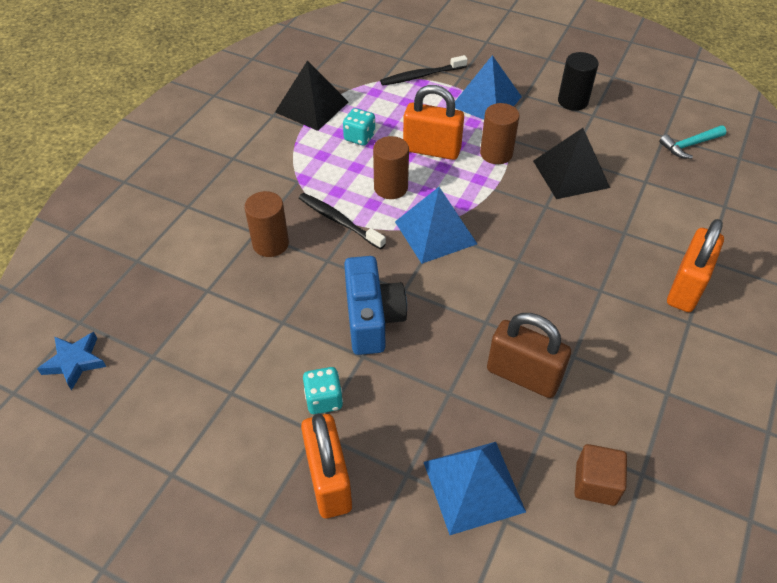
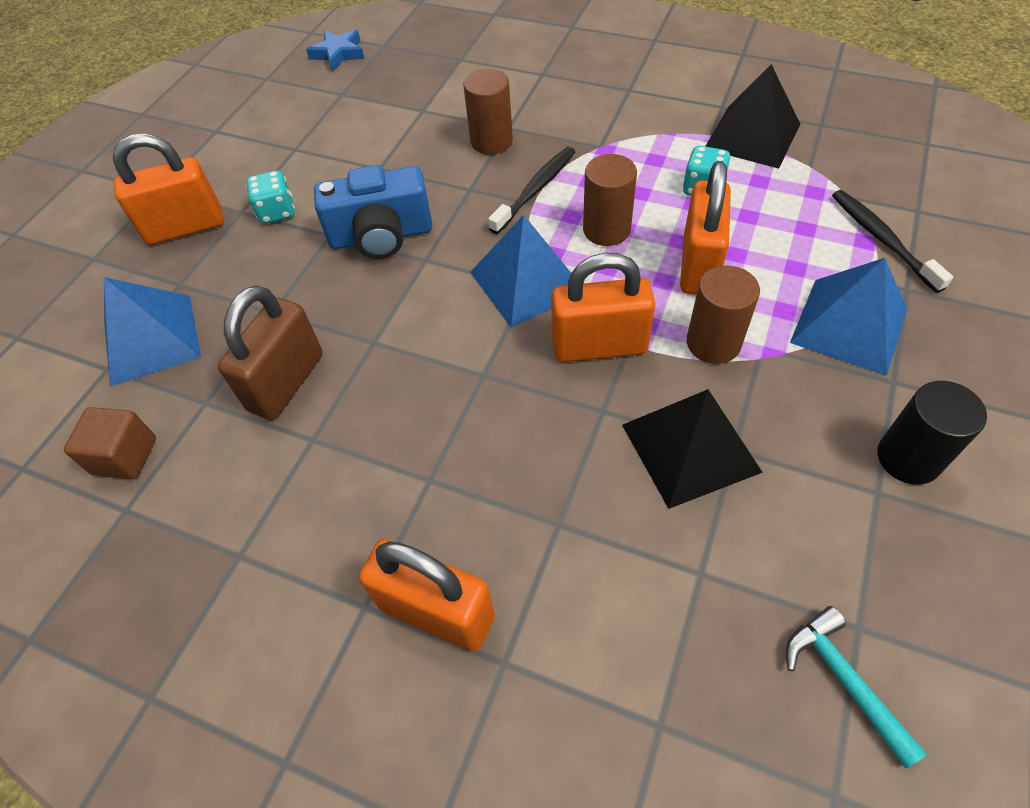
camera: 90 degrees right, 5 degrees up
none -> orange padlock [551,253,656,362]

